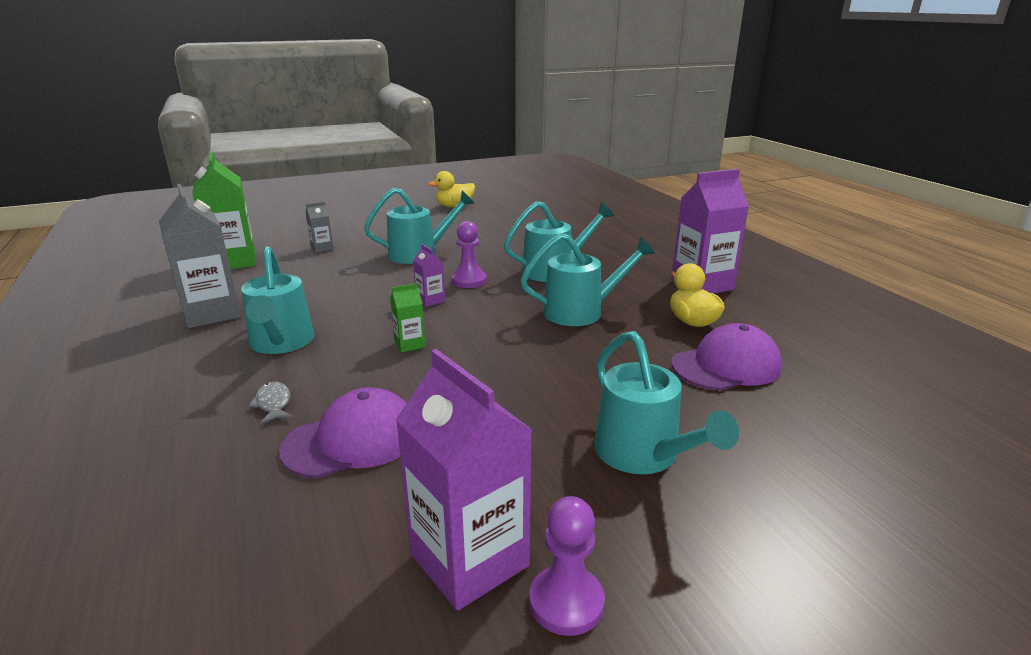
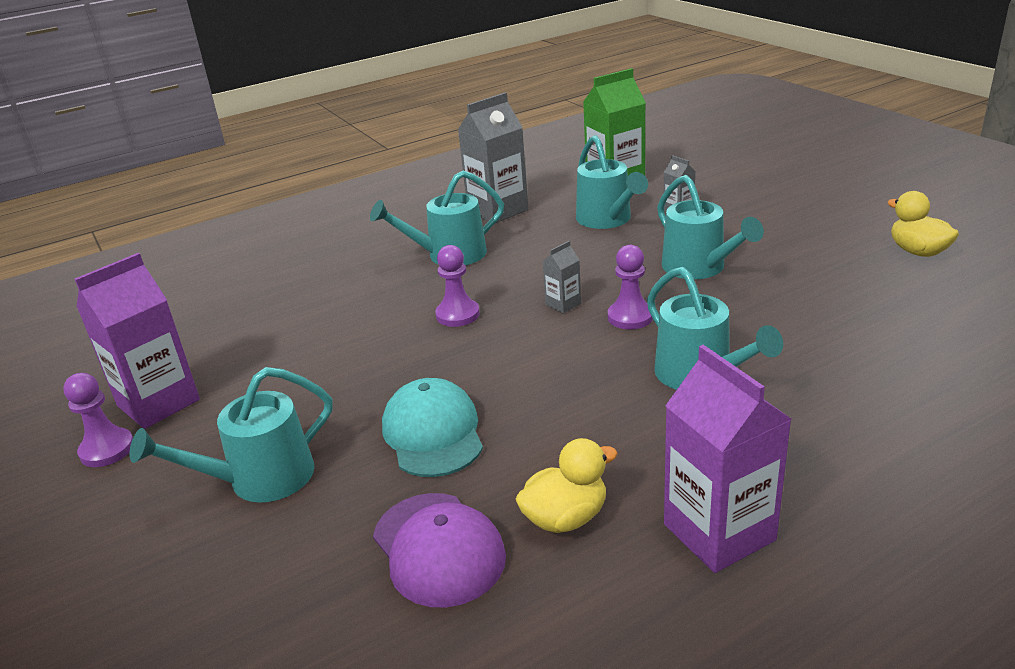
camera: 85 degrees right, 5 degrees up
grey fish [248,382,293,424] -> none
purple cap [279,387,407,478] -> none
green carton [390,283,426,352] -> purple pawn [435,245,480,327]
purple carton [413,244,445,307] -> grey carton [543,241,581,313]
turquoise watering can [520,233,655,326] -> turquoise watering can moved to [576,135,648,229]
none -> turquoise cap [382,378,483,477]

